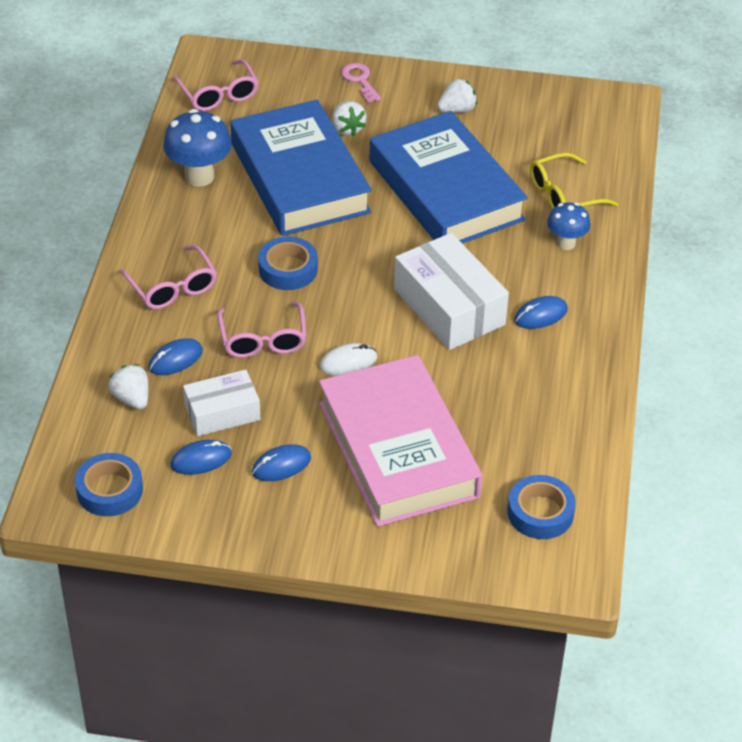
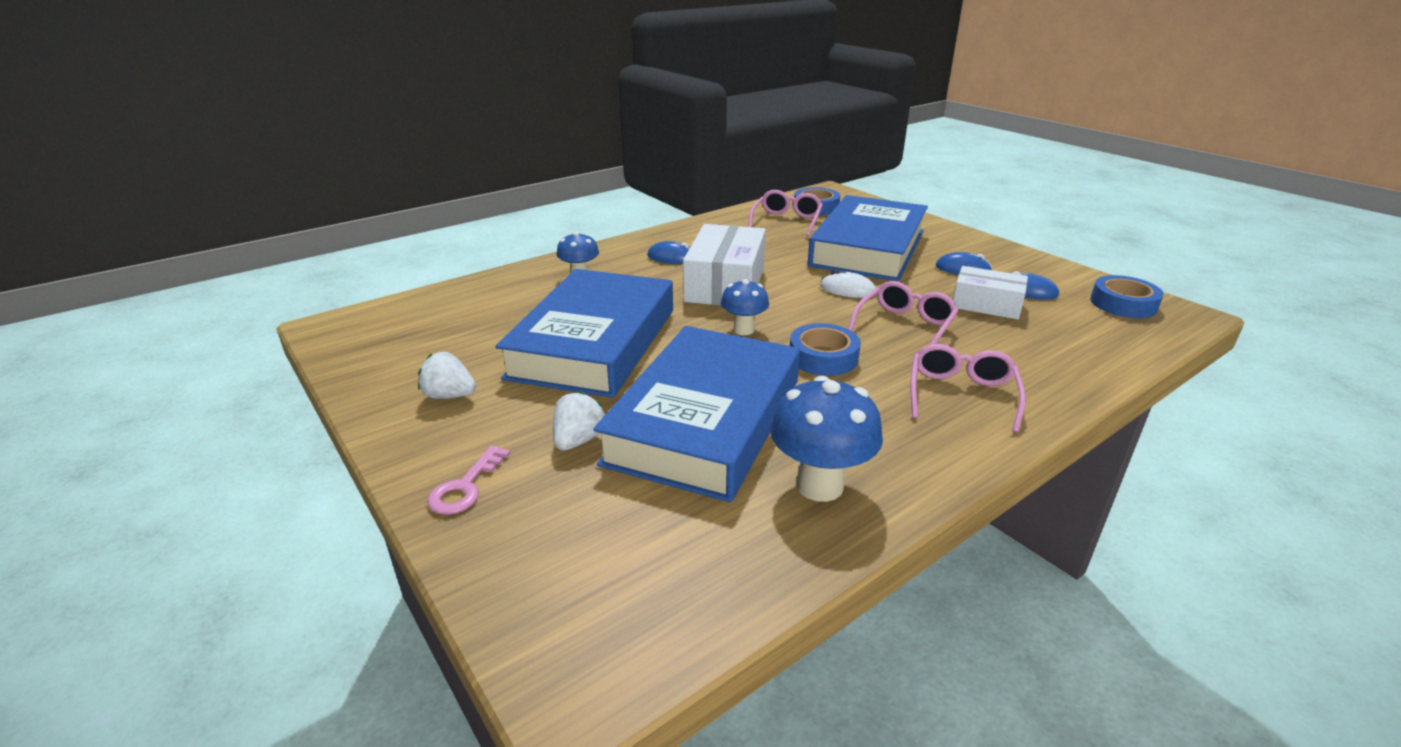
camera: 135 degrees left, 15 degrees down
white strawberry [109,364,148,410] -> none
blue mouse [149,338,203,375] -> none
pink glasses [173,59,259,111] -> pink glasses moved to [748,190,823,237]
pink book [319,355,482,527] -> blue book [808,195,928,281]
yellow glasses [530,152,619,209] -> none
none -> blue mushroom [721,279,769,335]

